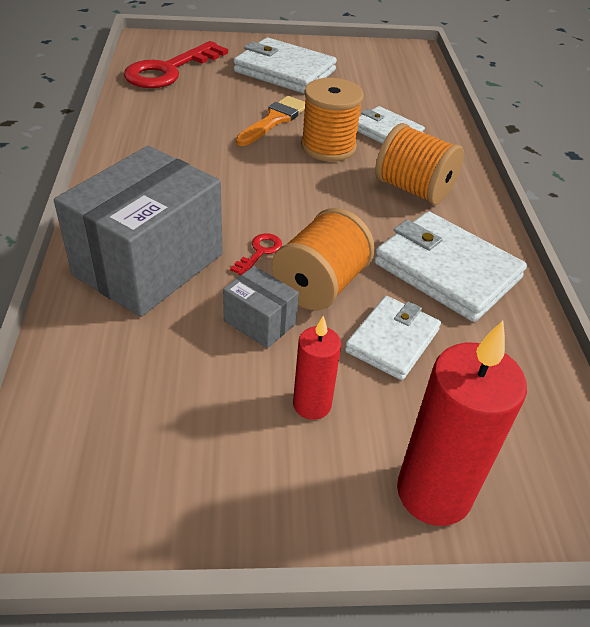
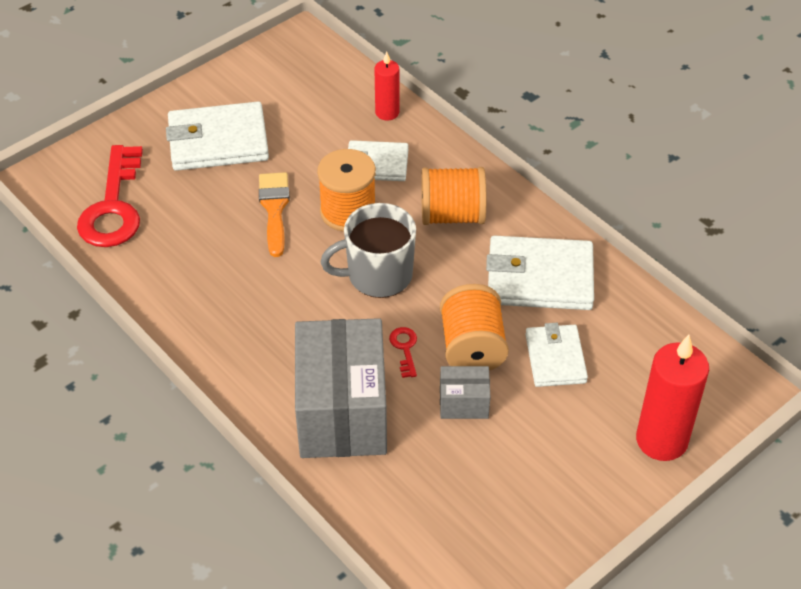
camera: 35 degrees left, 5 degrees up
red candle [293,316,341,420] -> red candle moved to [374,52,399,121]
none -> grey mug [321,203,416,298]

